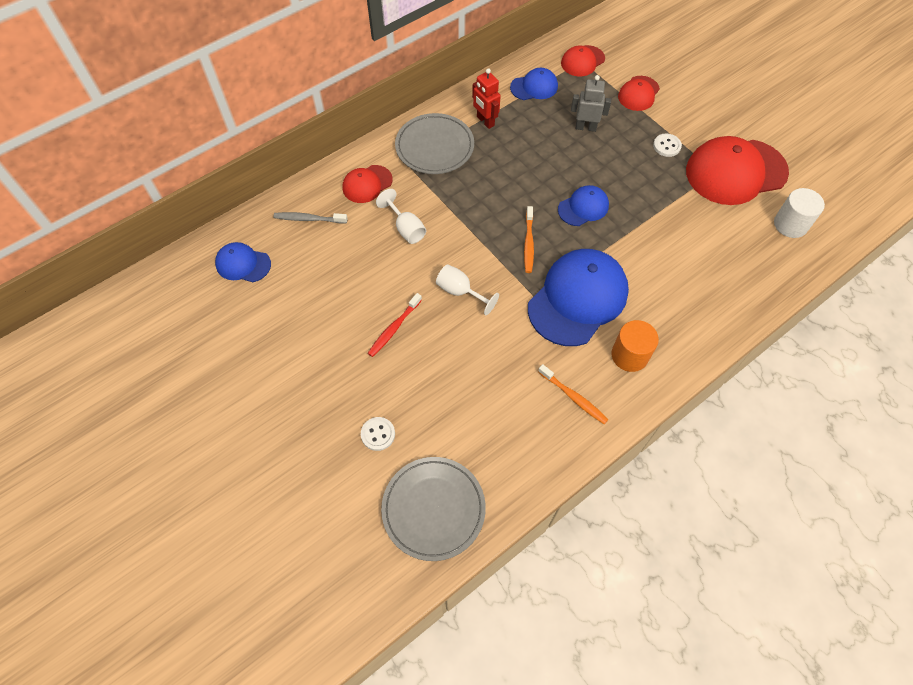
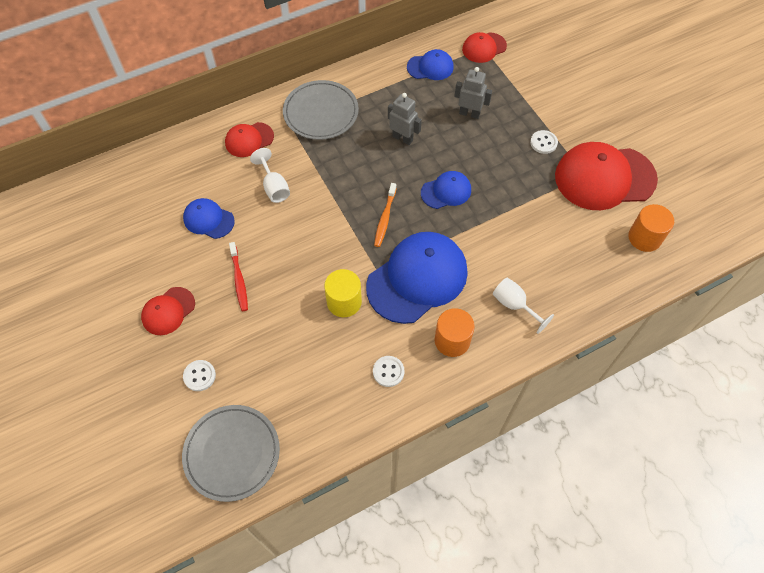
camera: 10 degrees right, 0 degrees up
blue cap [215,242,271,282] -> blue cap moved to [183,198,235,239]
grey toothbrush [273,212,348,223] -> none
red toothbrush [368,293,422,357] -> red toothbrush turned 60 degrees counterclockwise [229,242,248,311]
white goblet [436,264,499,315] -> white goblet moved to [493,278,554,334]
red robot [472,68,501,129] -> none
orange toothbrush [538,364,609,424] -> white button [373,356,405,387]
red cap [618,76,660,111] -> red cap moved to [141,287,195,335]
white cylinder [774,188,825,238] -> orange cylinder [628,204,674,252]
none -> yellow cylinder [324,269,362,317]
none -> grey robot [388,93,422,145]

